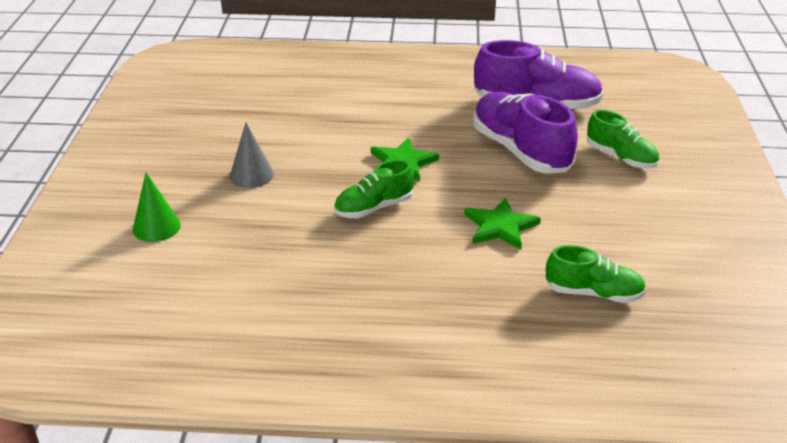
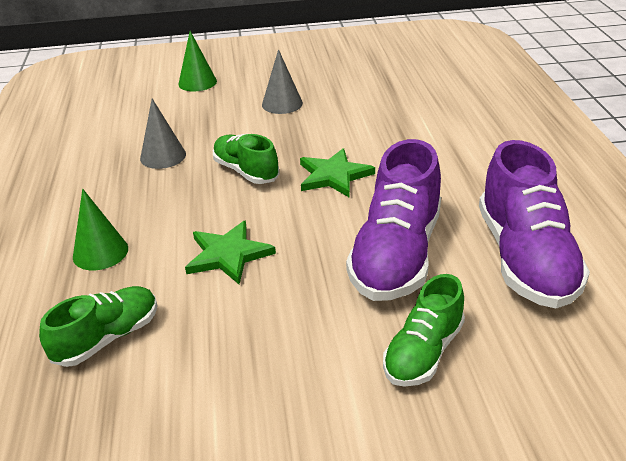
camera: 80 degrees right, 0 degrees up
purple shoe [473,92,578,173] -> purple shoe turned 150 degrees clockwise [346,139,441,301]
green shoe [545,245,646,303] -> green shoe turned 135 degrees counterclockwise [39,286,158,367]
none -> green cone [73,189,128,270]
none -> grey cone [140,99,186,169]

